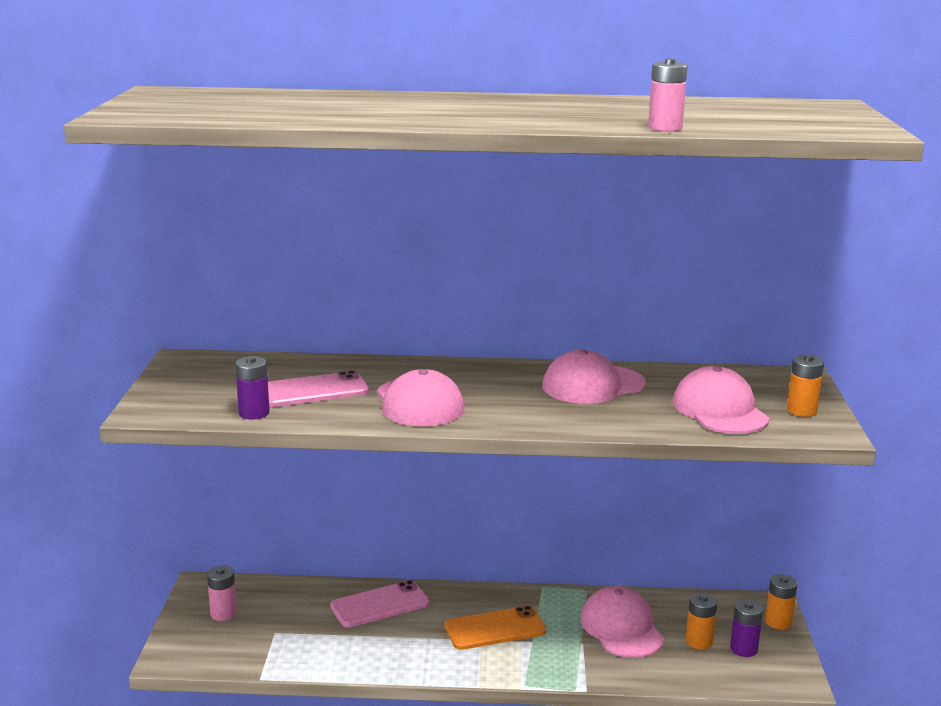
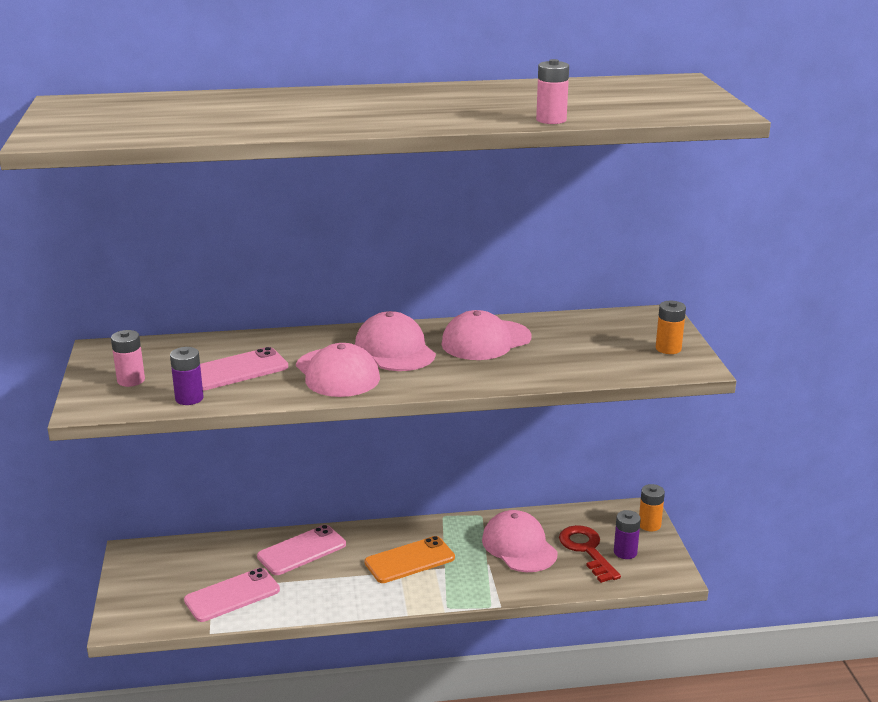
camera: 10 degrees left, 5 degrees up
pink battery [207,566,237,621] -> pink battery moved to [111,330,145,387]
pink cap [673,366,769,434] -> pink cap moved to [355,311,436,371]
orange battery [686,592,717,650] -> red key [559,525,621,583]
none -> pink phone [184,568,280,622]

